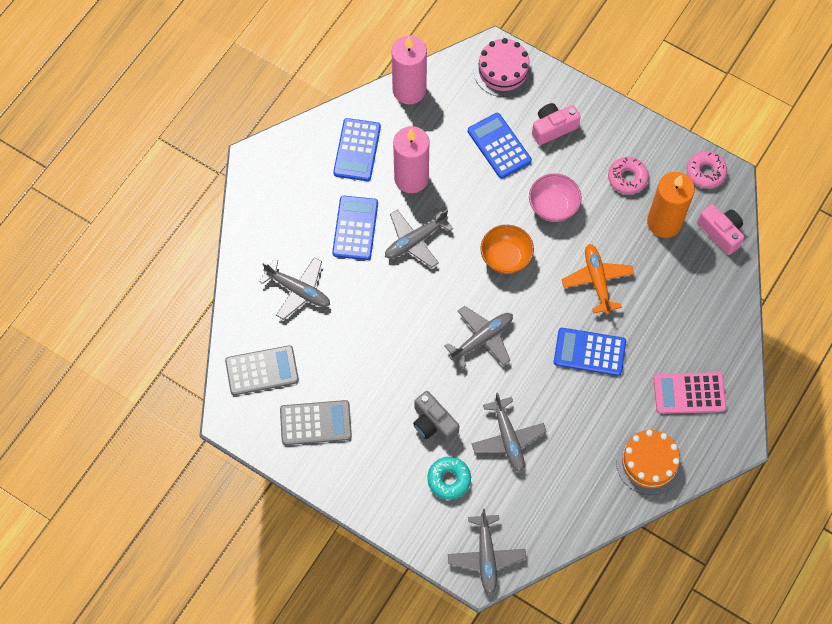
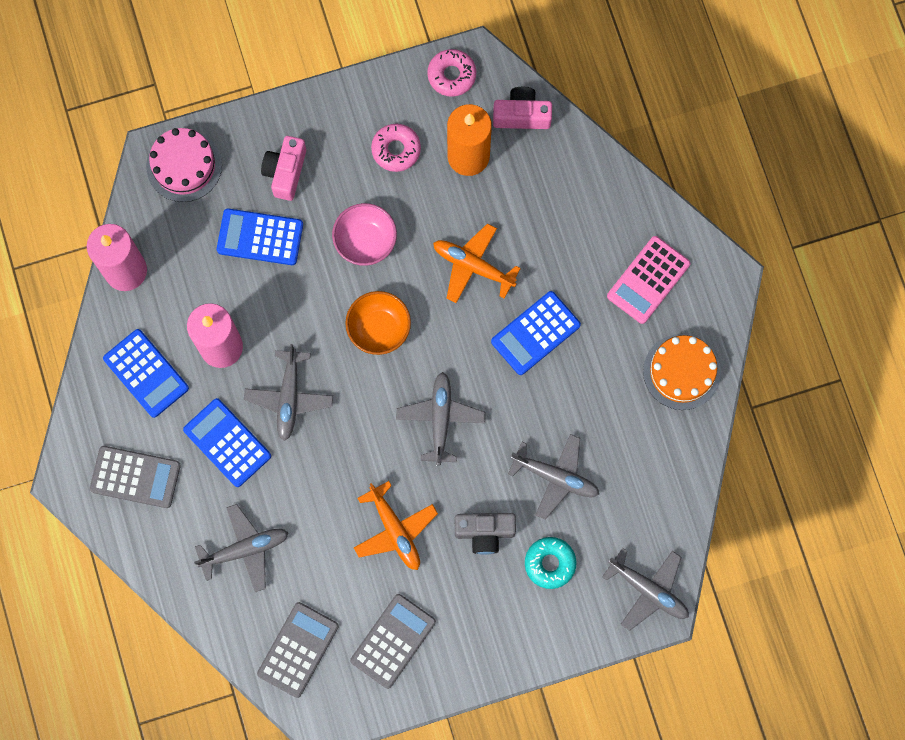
camera: 50 degrees left, 10 degrees up
none -> grey calculator [90,446,181,508]
none -> orange plane [354,481,438,570]

